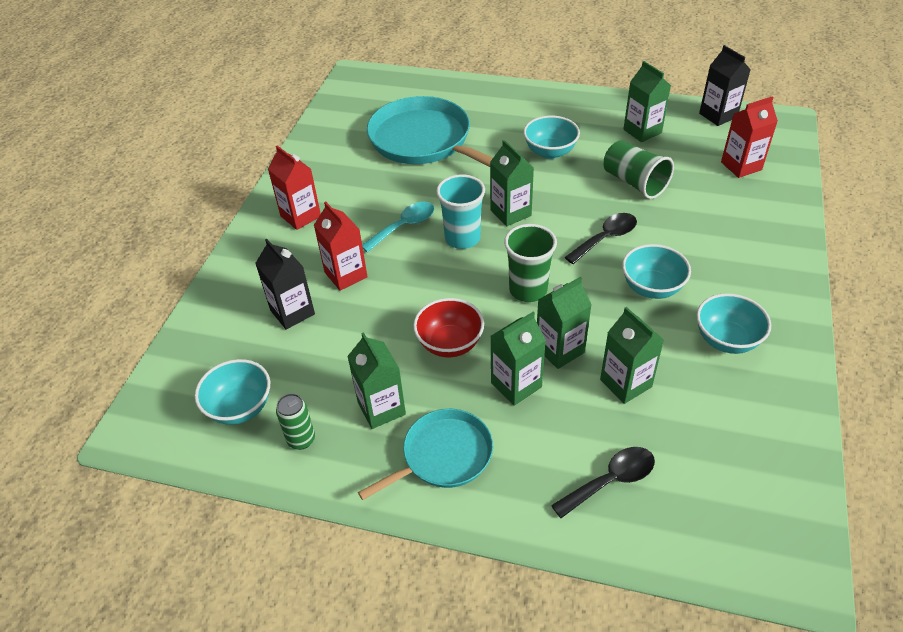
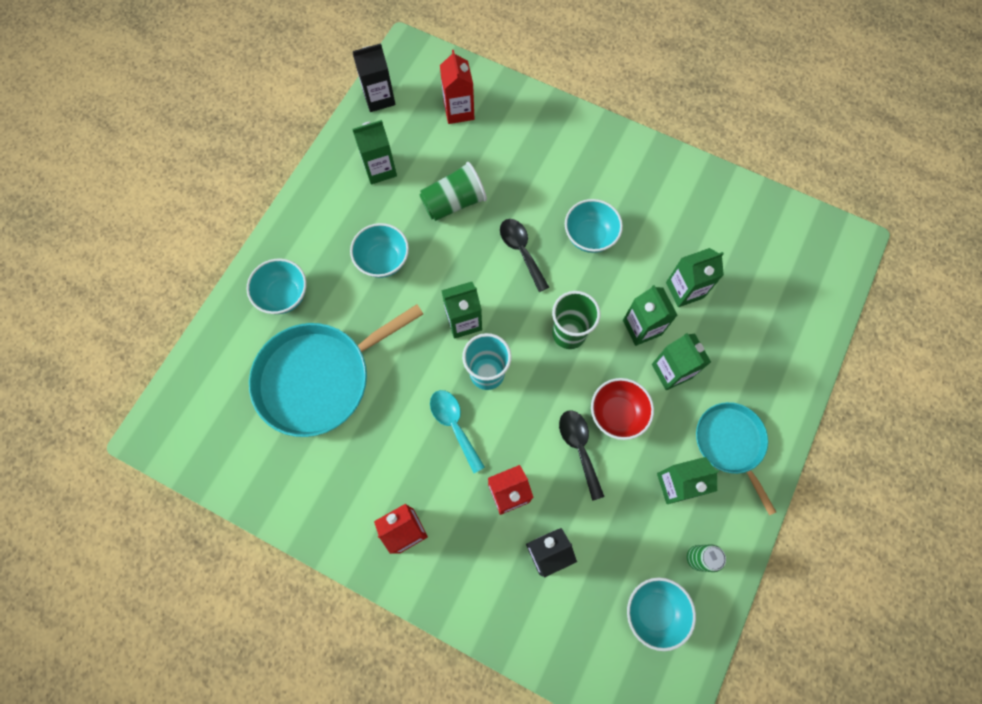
camera: 80 degrees left, 25 degrees up
black spoon [551,447,655,518] -> black spoon moved to [559,410,605,501]
turquoise bowl [697,293,771,354] -> turquoise bowl moved to [246,258,307,314]

